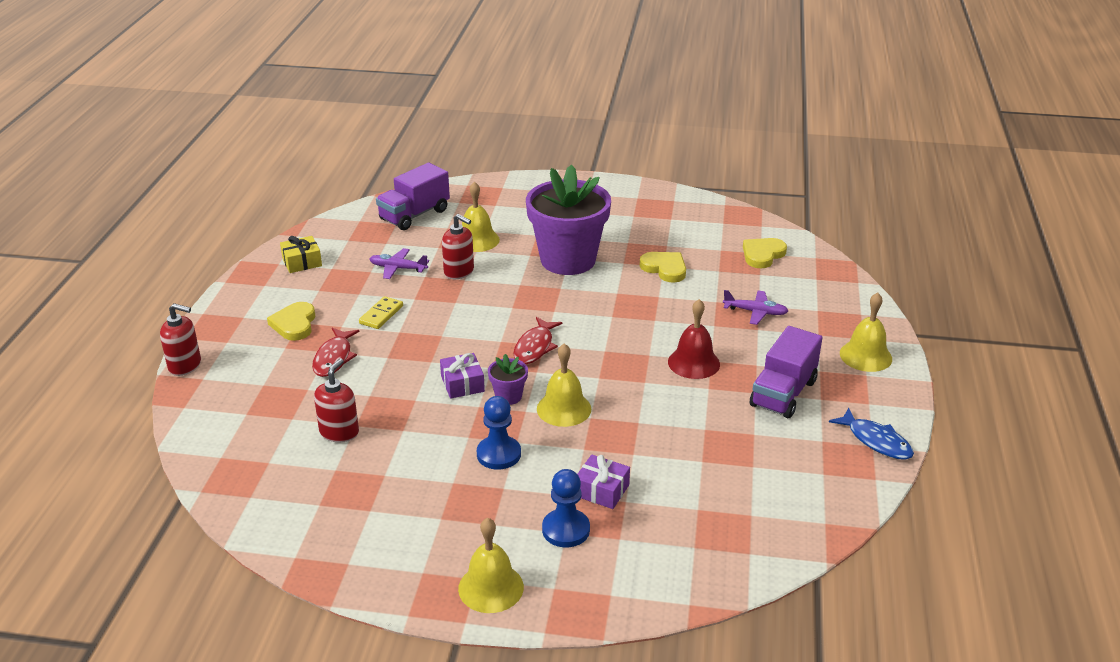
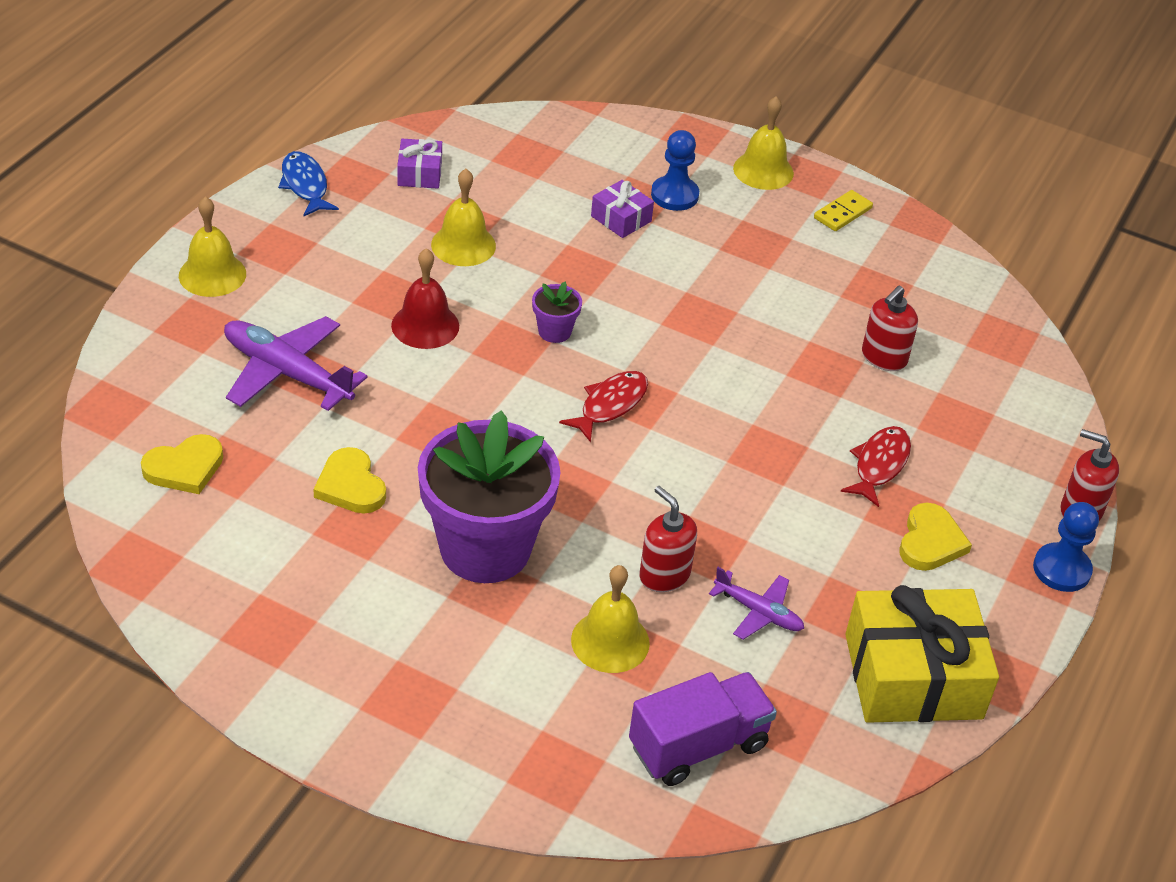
camera: 165 degrees left, 10 degrees up
yellow gift [280,236,322,273] -> yellow gift [845,585,999,723], size x2.12
yellow domino [359,296,403,329] -> yellow domino moved to [814,190,873,231]
purple gift [440,353,485,399] -> purple gift moved to [397,139,442,189]
blue pawn [477,396,521,469] -> blue pawn moved to [1033,502,1099,592]
purple flower pot [488,354,528,405] -> purple flower pot moved to [532,281,582,343]
yellow bell [537,343,591,427] -> yellow bell moved to [431,169,496,266]
purple plane [723,290,788,325] -> purple plane [224,316,367,411], size x1.77
purple truck [750,326,822,418] -> none

